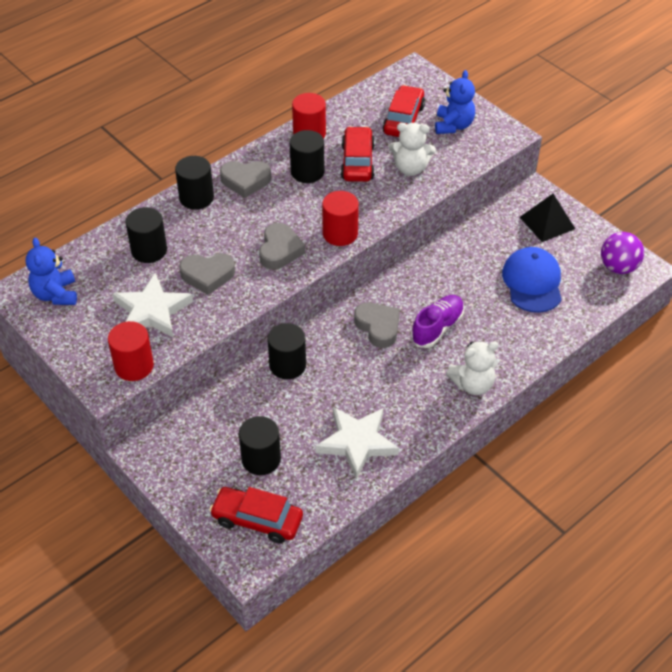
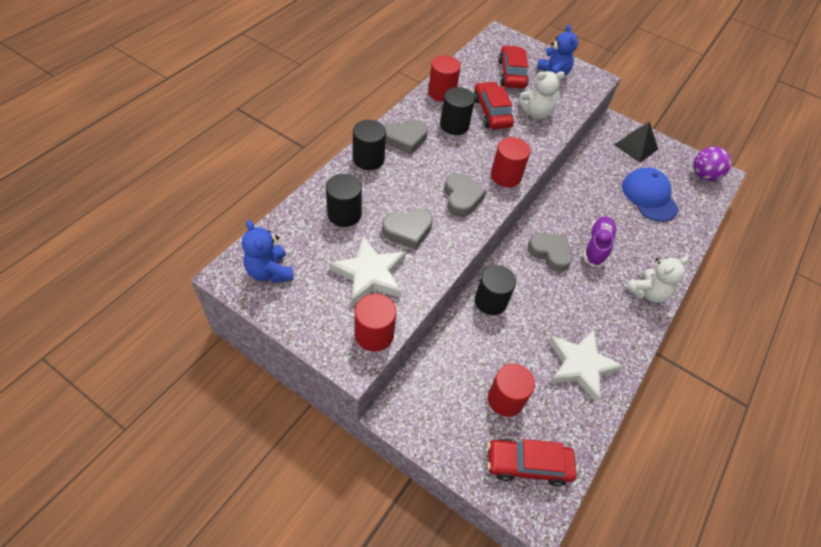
camera: 20 degrees left, 5 degrees up
black cylinder [239,416,281,475] -> red cylinder [488,364,535,417]

